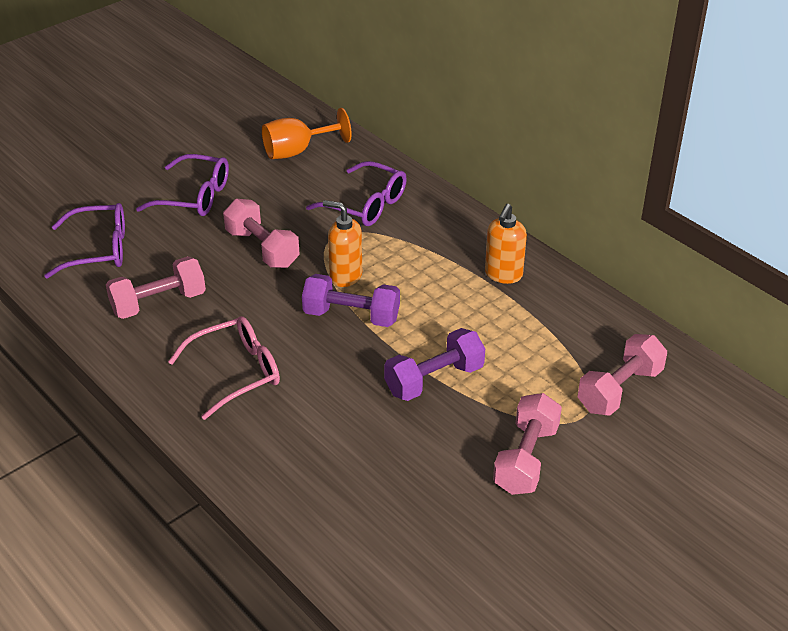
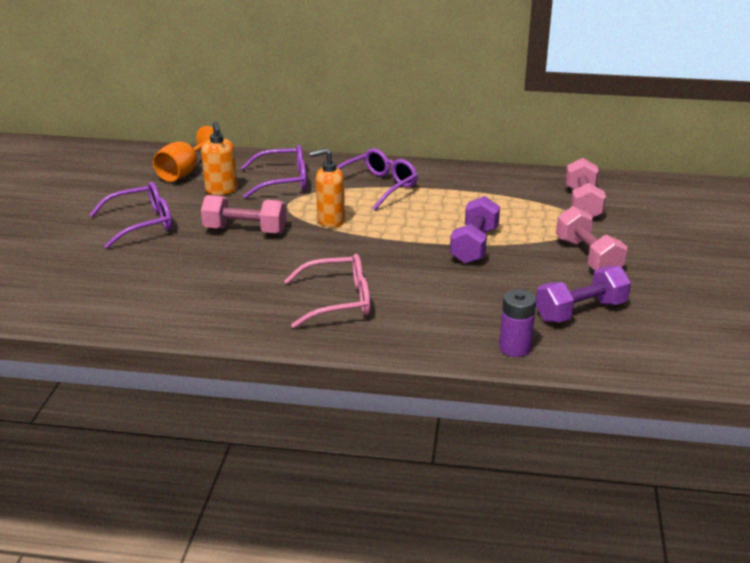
camera: 40 degrees left, 10 degrees down
purple glasses [44,203,125,279] -> purple glasses moved to [337,148,418,210]
pink dumbbell [106,256,206,319] -> none
pink glasses [168,316,280,420] -> pink glasses turned 60 degrees clockwise [284,254,370,328]
purple dumbbell [302,274,400,327] -> purple dumbbell moved to [536,266,631,323]
orange soap dispenser [485,204,527,284] -> orange soap dispenser moved to [201,121,237,195]
none -> purple battery [499,289,536,357]

